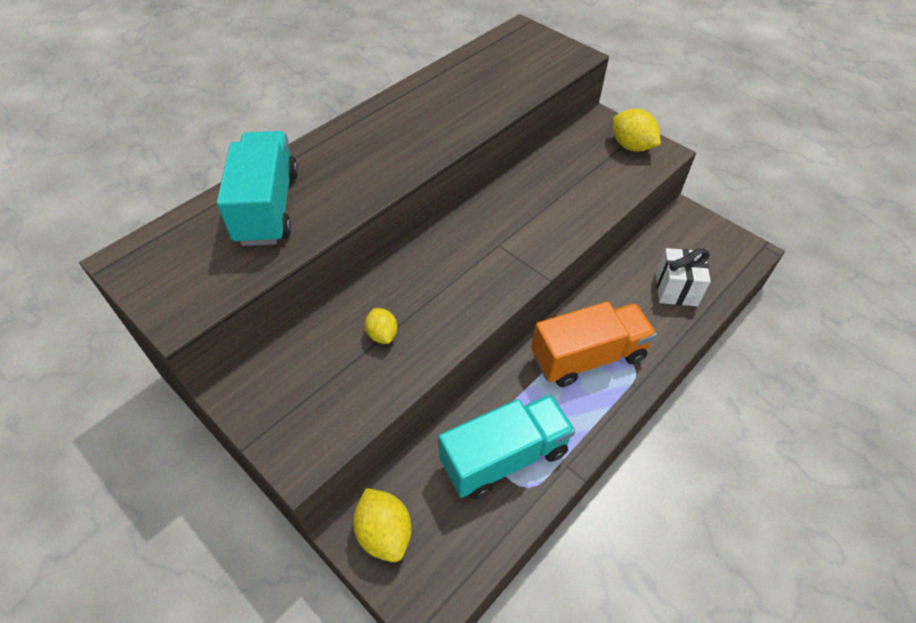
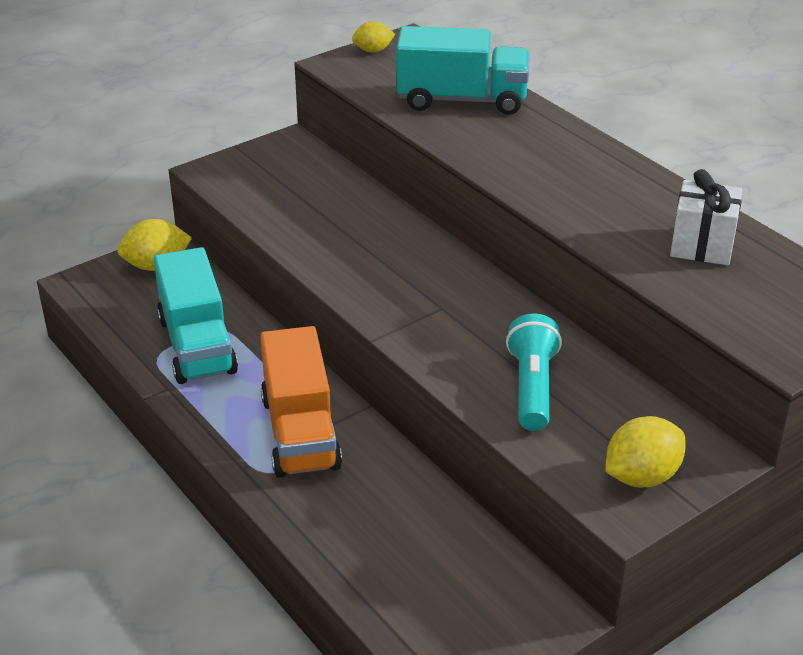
camera: 100 degrees right, 15 degrees down
yellow lemon [365,308,397,344] -> yellow lemon moved to [352,21,395,52]
white gift [656,248,711,306] -> white gift moved to [670,169,742,265]
none -> turquoise flashlight [506,313,562,431]

